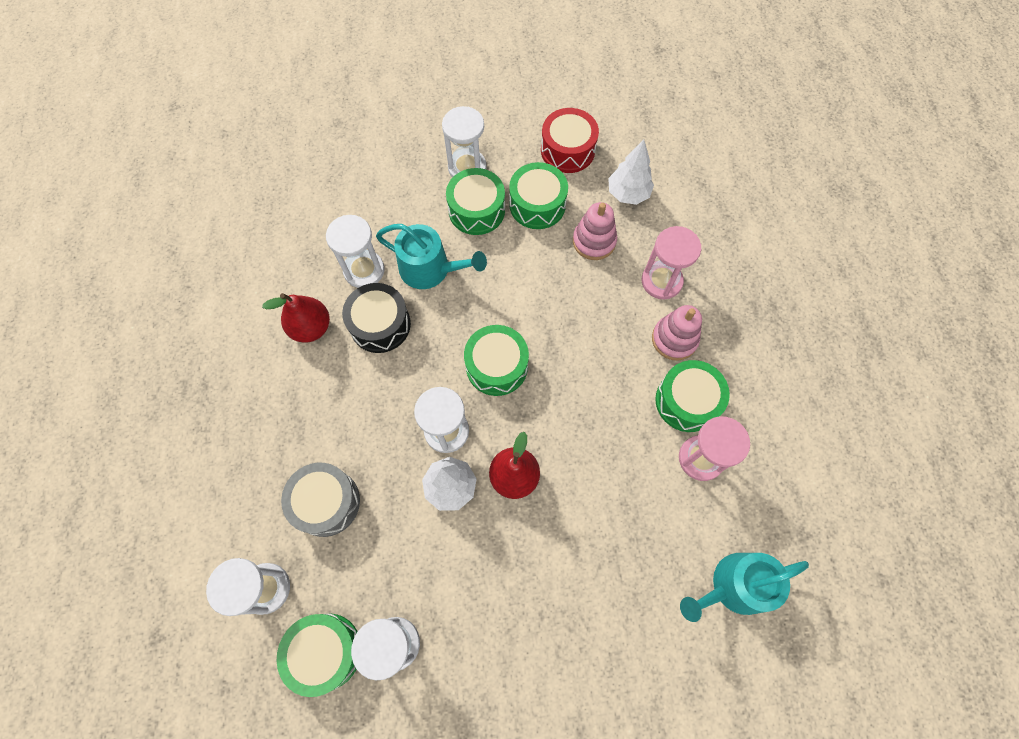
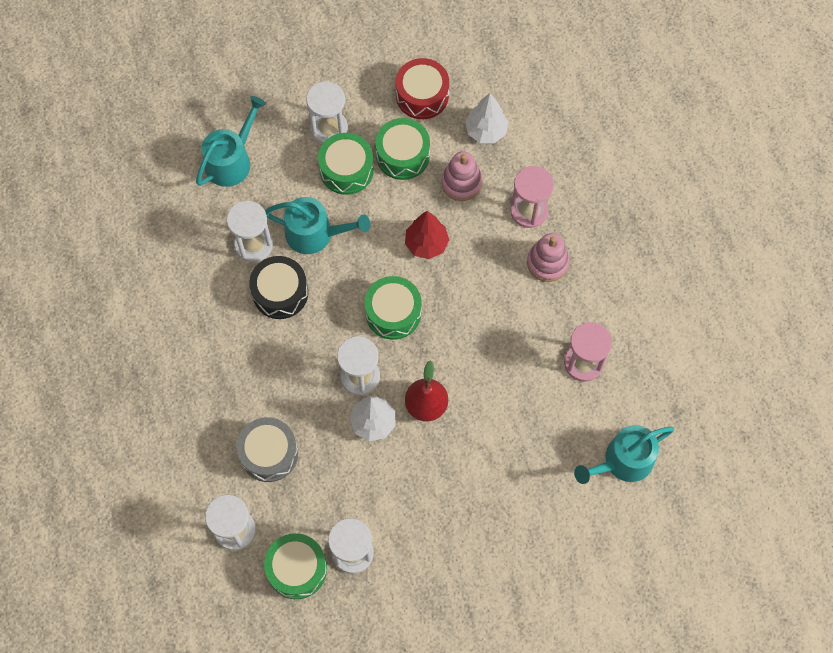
camera: 10 degrees left, 0 degrees up
red pear [262,293,330,343] -> none
green drum [655,360,730,432] -> none
none -> turquoise watering can [196,96,266,187]
none -> red tree [405,211,449,259]

